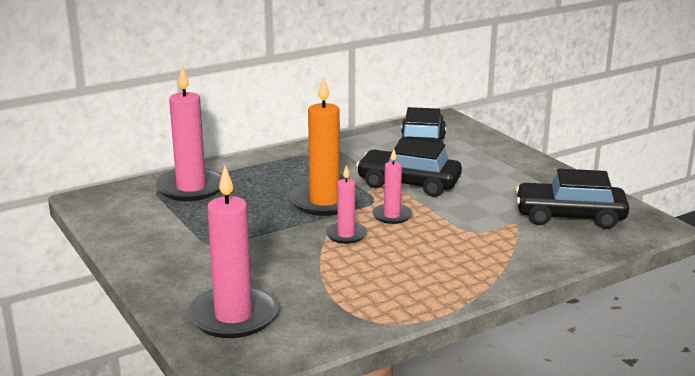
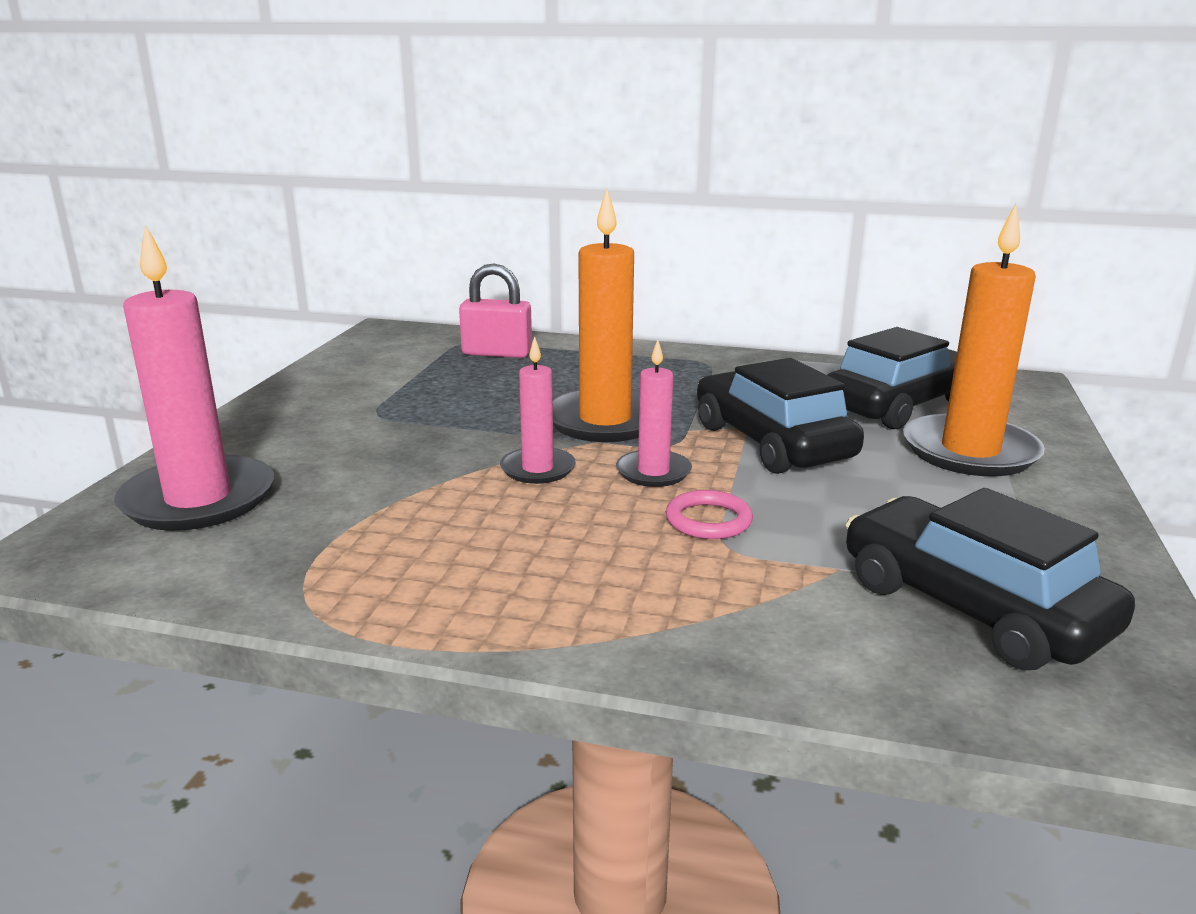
camera: 45 degrees right, 0 degrees up
pink candle [156,66,222,201] -> pink padlock [459,263,532,358]
none -> pink ring [666,490,753,539]
none -> orange candle [903,204,1045,476]

